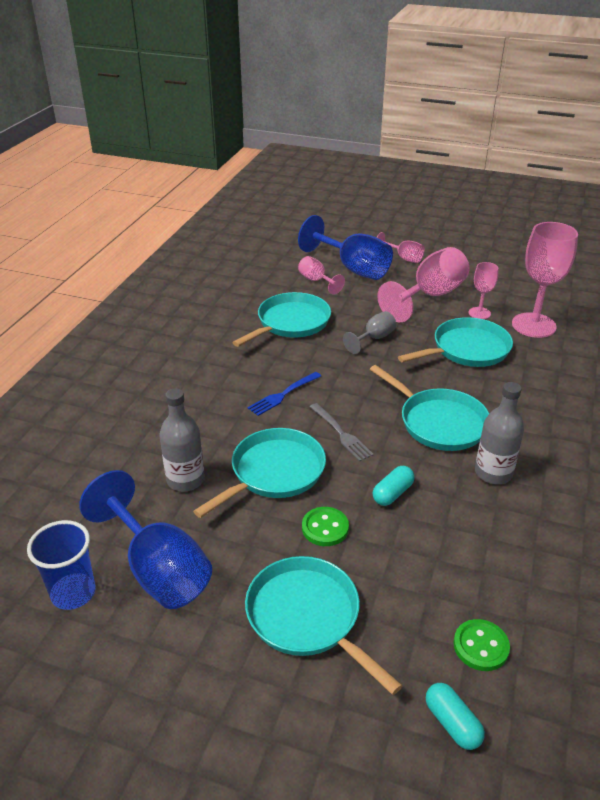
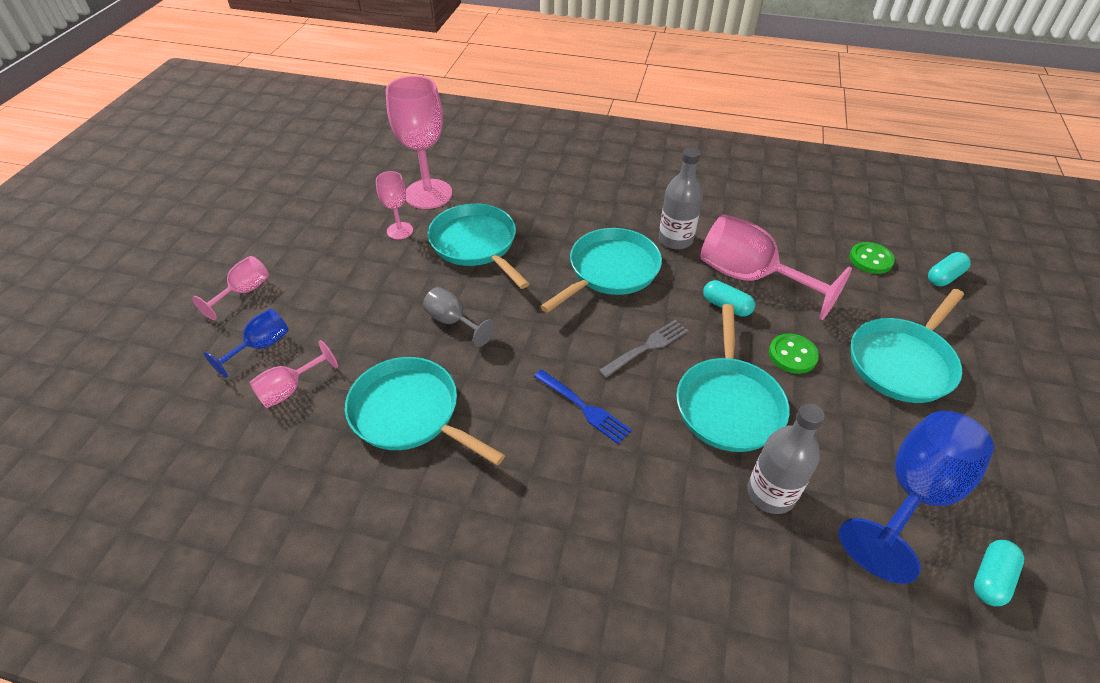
camera: 95 degrees left, 10 degrees up
blue cup [27,520,96,610] -> turquoise capsule [974,540,1024,606]
turquoise pan [193,428,326,518] -> turquoise pan turned 120 degrees counterclockwise [676,304,790,452]
blue goblet [298,215,393,280] -> blue goblet [204,309,289,378], size x0.52
pink goblet [377,247,470,322] -> pink goblet moved to [701,214,852,320]

